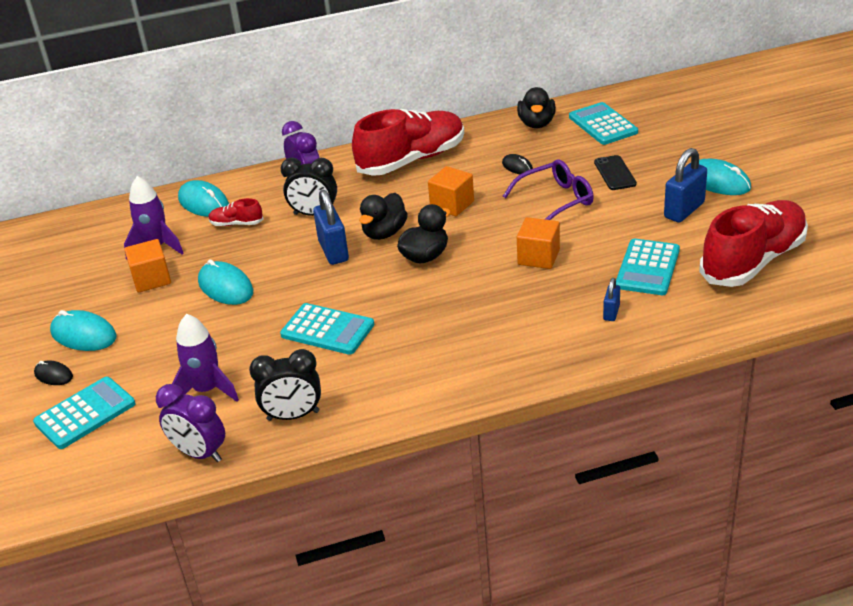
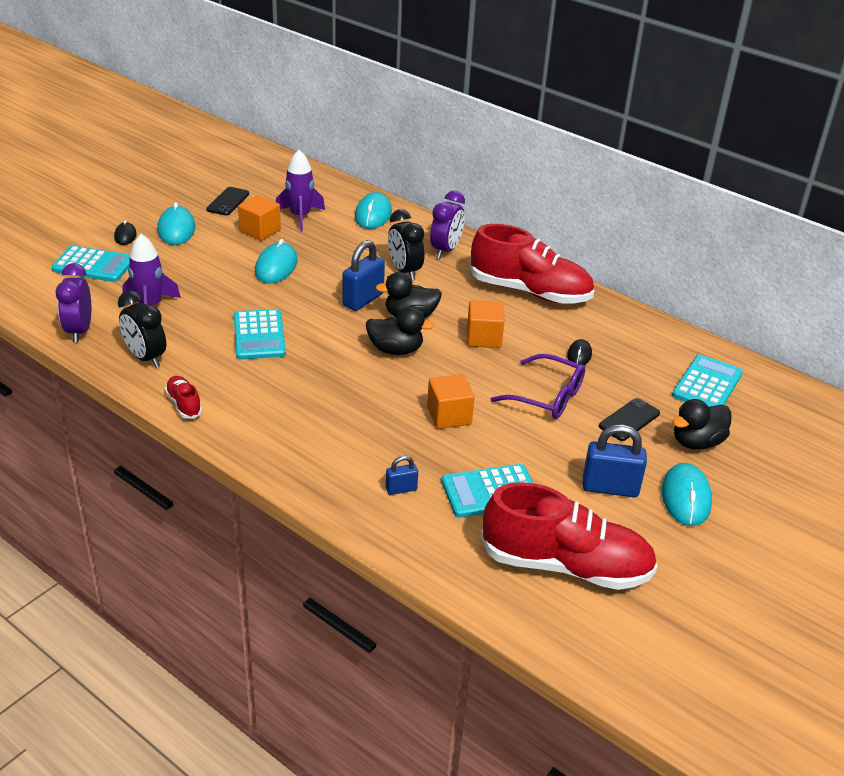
camera: 50 degrees right, 0 degrees up
red shoe [208,198,263,226] -> red shoe moved to [165,376,202,419]
black duck [517,87,556,128] -> black duck moved to [672,399,732,450]
none -> black phone [206,187,249,215]

